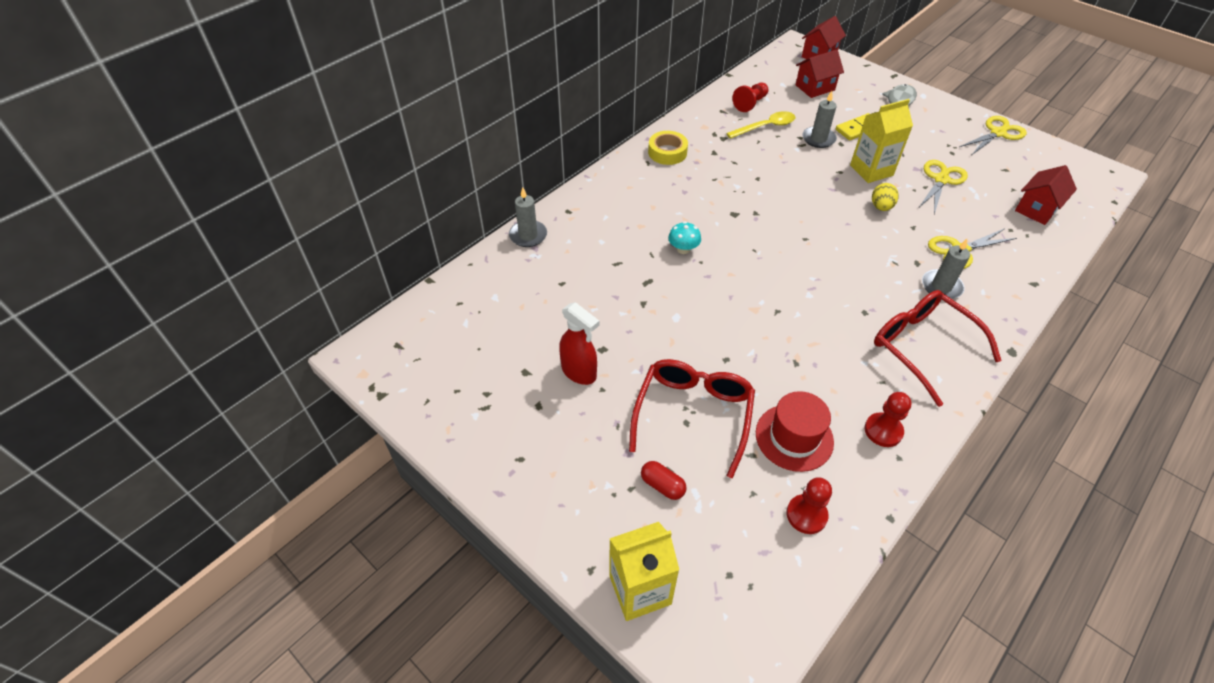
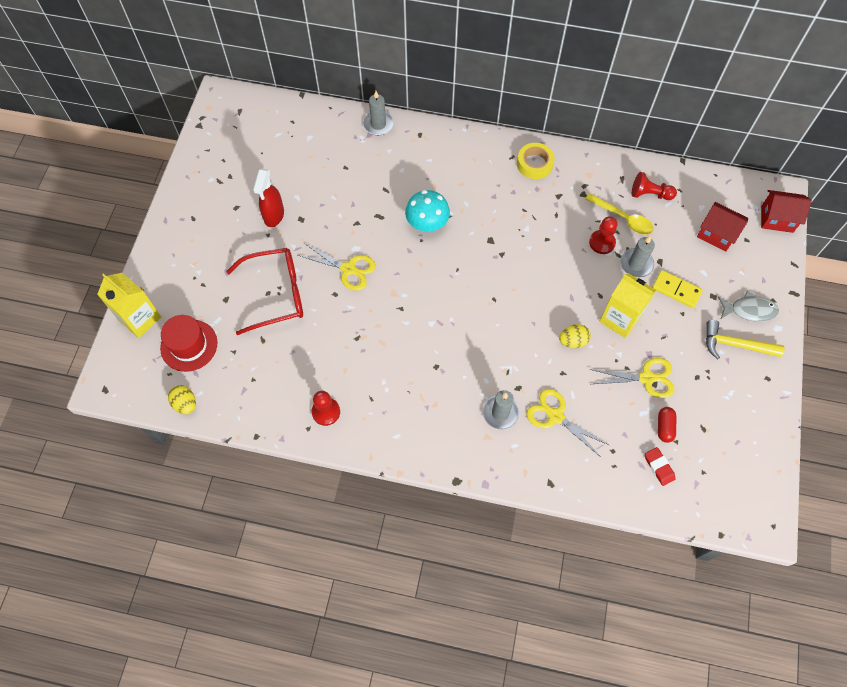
camera: 60 degrees right, 15 degrees up
red capsule [641,461,687,500] -> red capsule moved to [658,407,676,443]
turquoise mushroom [668,222,701,254] -> turquoise mushroom [405,190,450,232], size x1.60
red hat [756,391,834,472] -> red hat moved to [160,315,218,372]
red pawn [787,477,832,534] -> red pawn moved to [589,216,618,254]
red glasses [874,290,1002,407] -> none
yellow scissors [959,116,1027,155] -> yellow scissors moved to [298,243,376,291]
red house [1015,165,1077,225] -> red eraser [645,447,675,486]
none -> yellow egg [168,385,196,414]
none -> yellow hammer [706,320,785,359]

